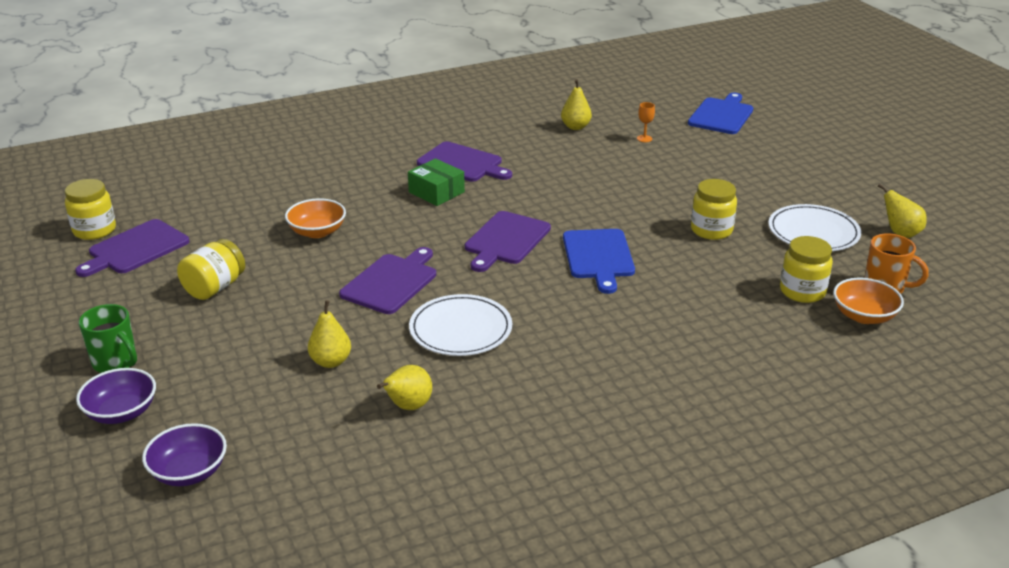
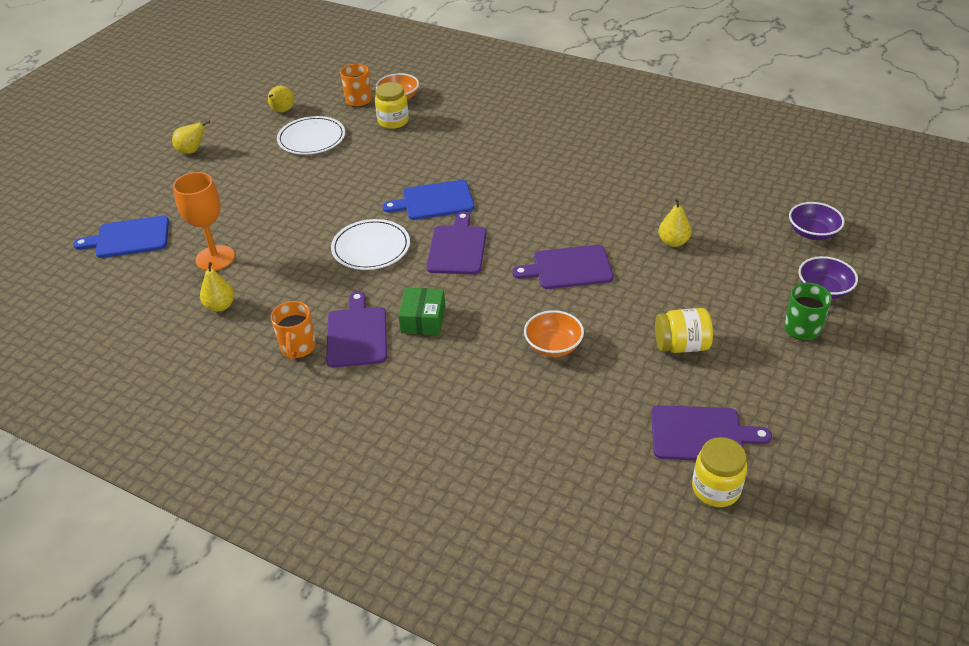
camera: 125 degrees left, 10 degrees up
yellow pear [377,365,432,410] -> yellow pear moved to [172,121,210,154]
white plate [409,294,512,356] -> white plate moved to [331,219,410,270]
purple cutting board [465,211,551,272] -> purple cutting board turned 75 degrees counterclockwise [426,212,486,275]
blue cutting board [563,229,635,294] -> blue cutting board turned 150 degrees counterclockwise [383,180,474,220]
orange goblet [637,102,655,142] -> orange goblet [173,172,235,271], size x2.46
yellow jar [691,179,737,240] -> none
none -> orange mug [271,301,316,360]

